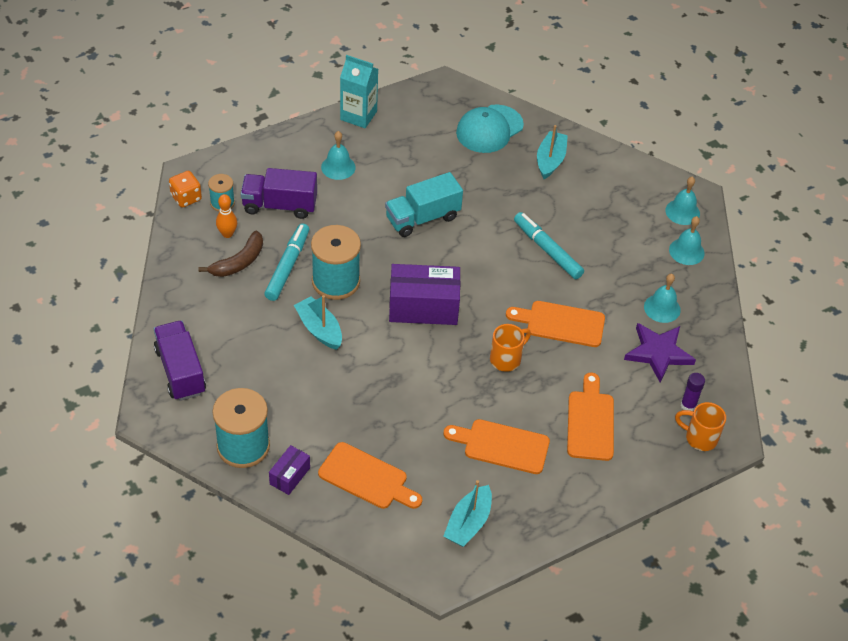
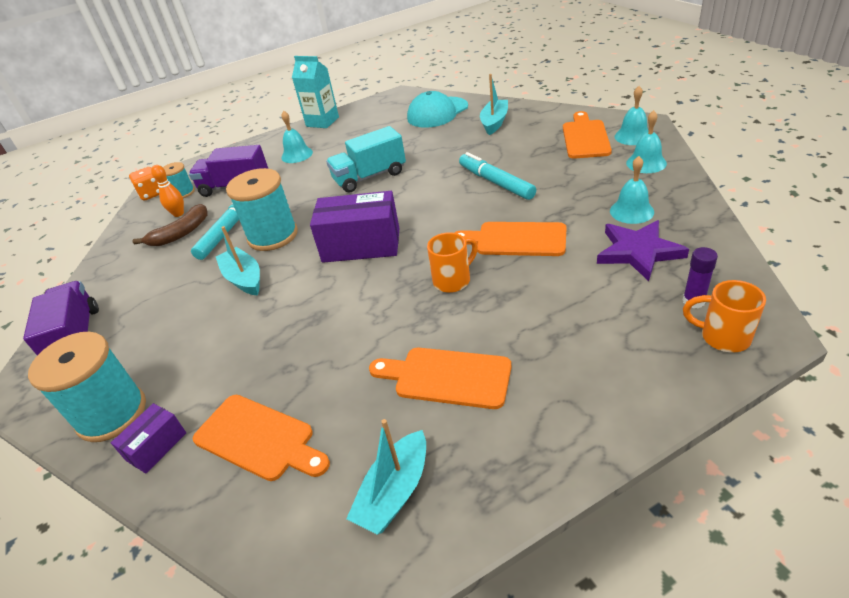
camera: 10 degrees right, 10 degrees down
orange cutting board [567,372,614,461] -> orange cutting board moved to [563,111,612,158]

